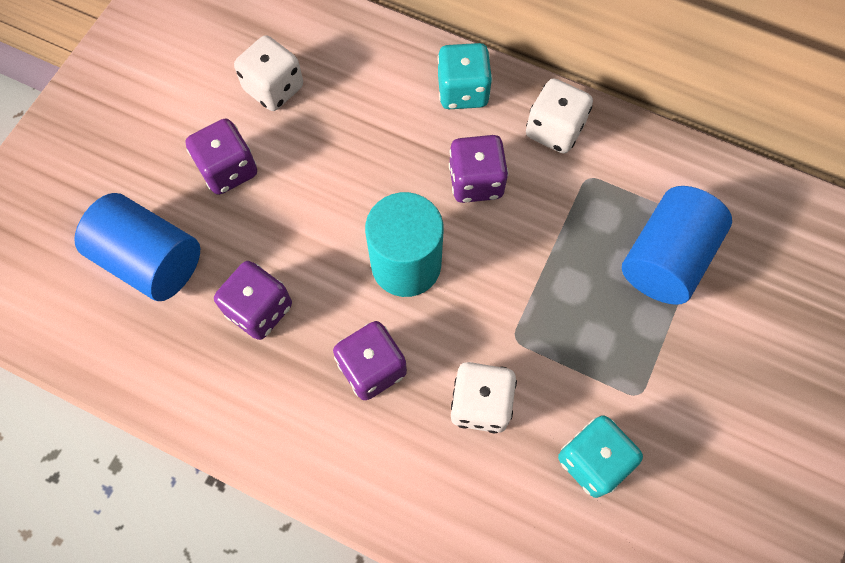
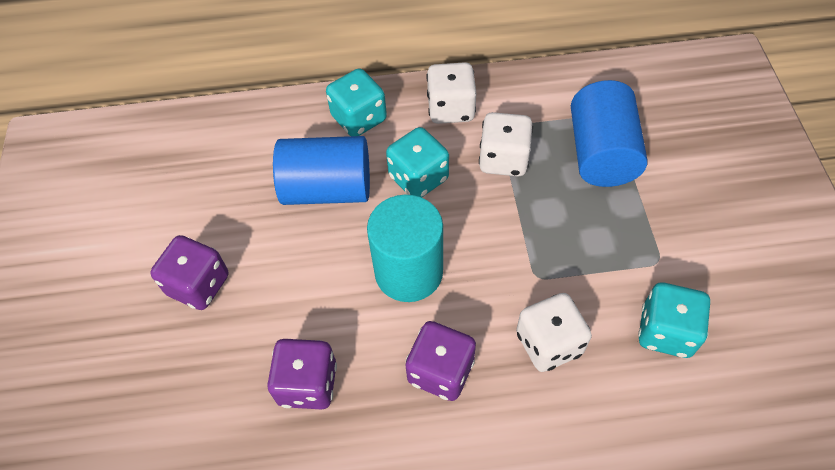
camera: 30 degrees left, 10 degrees down
blue cylinder [74,193,200,301] -> blue cylinder moved to [273,136,370,205]
white dice [234,35,303,111] -> white dice moved to [479,112,533,176]
purple dice [449,135,509,203] -> turquoise dice [386,127,449,198]

